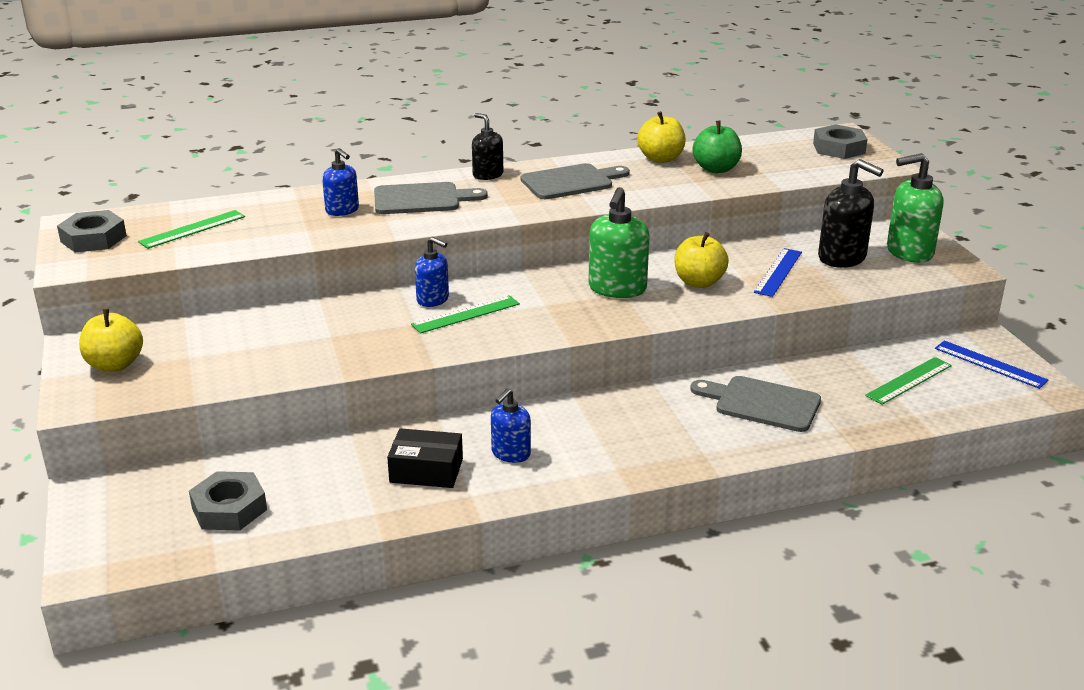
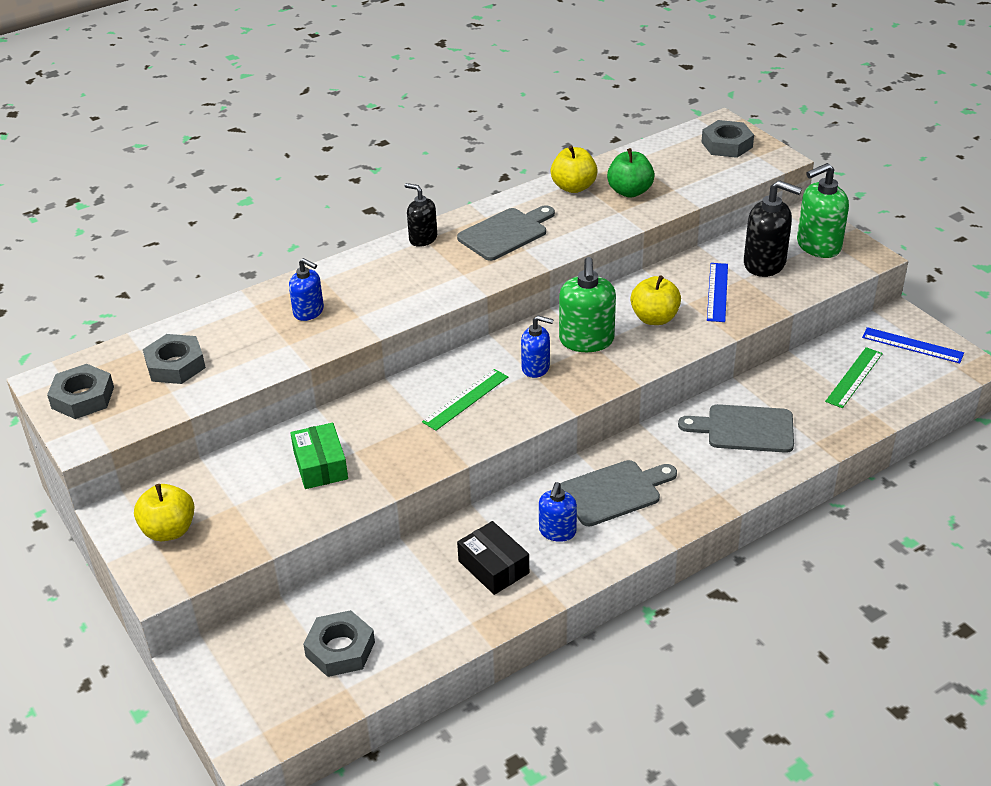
camera: 15 degrees left, 10 degrees up
green ruler [138,210,245,249] -> grey nut [143,334,206,384]
grey cutting board [374,182,488,214] -> grey cutting board moved to [561,460,677,527]
black box [387,428,463,488] -> black box turned 60 degrees clockwise [457,521,529,595]
blue soap dispenser [415,237,449,307] -> blue soap dispenser moved to [521,315,553,378]
none -> green box [291,423,348,489]

